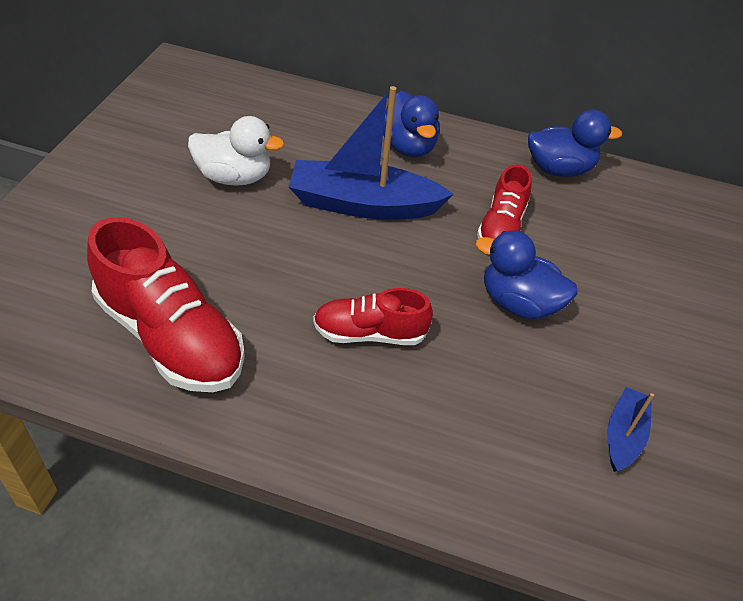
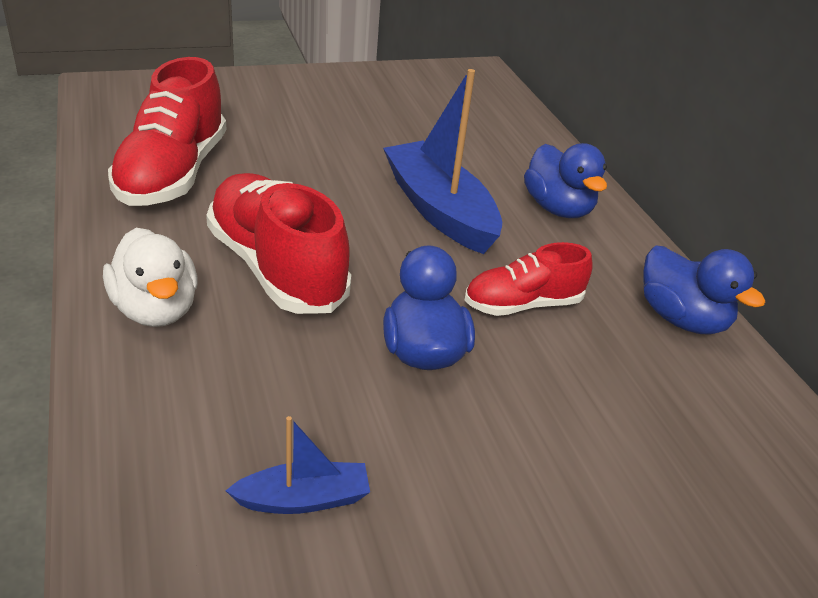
camera: 55 degrees right, 10 degrees down
white duck [188,116,284,186] -> white duck moved to [103,228,197,327]
red shoe [313,288,433,345] -> red shoe [206,173,351,314], size x1.70
blue duck [383,91,440,157] -> blue duck turned 60 degrees counterclockwise [524,143,607,218]

